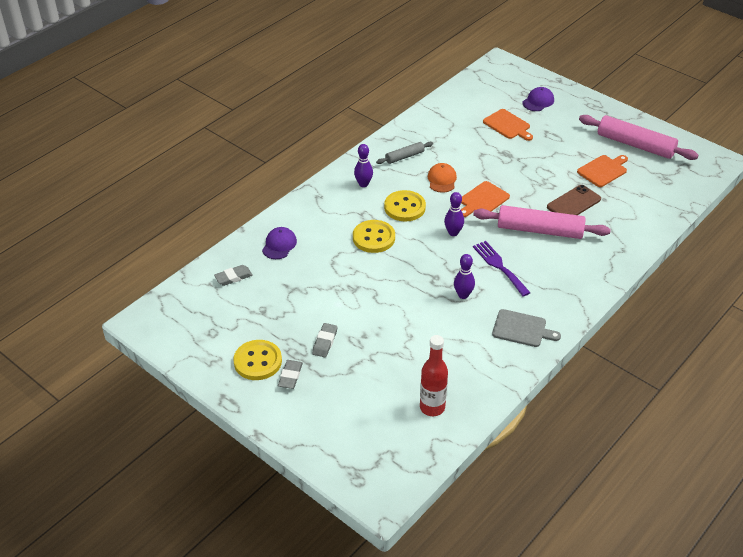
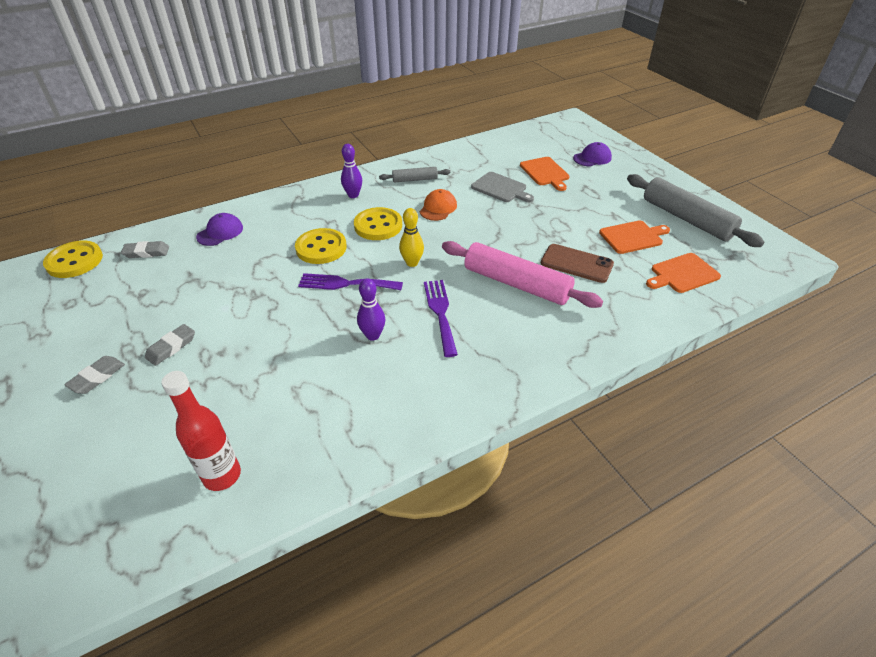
camera: 20 degrees right, 0 degrees up
yellow button [233,340,282,380] -> yellow button moved to [43,241,103,278]
purple bowling pin [444,192,464,236] -> yellow bowling pin [399,208,424,267]
orange cutting board [461,181,510,217] -> orange cutting board moved to [646,253,721,293]
grey cutting board [492,309,561,347] -> grey cutting board moved to [471,172,534,202]
brown phone [547,185,601,215] -> brown phone turned 45 degrees clockwise [541,244,614,283]
pink rolling pin [579,115,699,160] -> grey rolling pin [627,174,764,247]
none -> purple fork [298,273,403,290]

